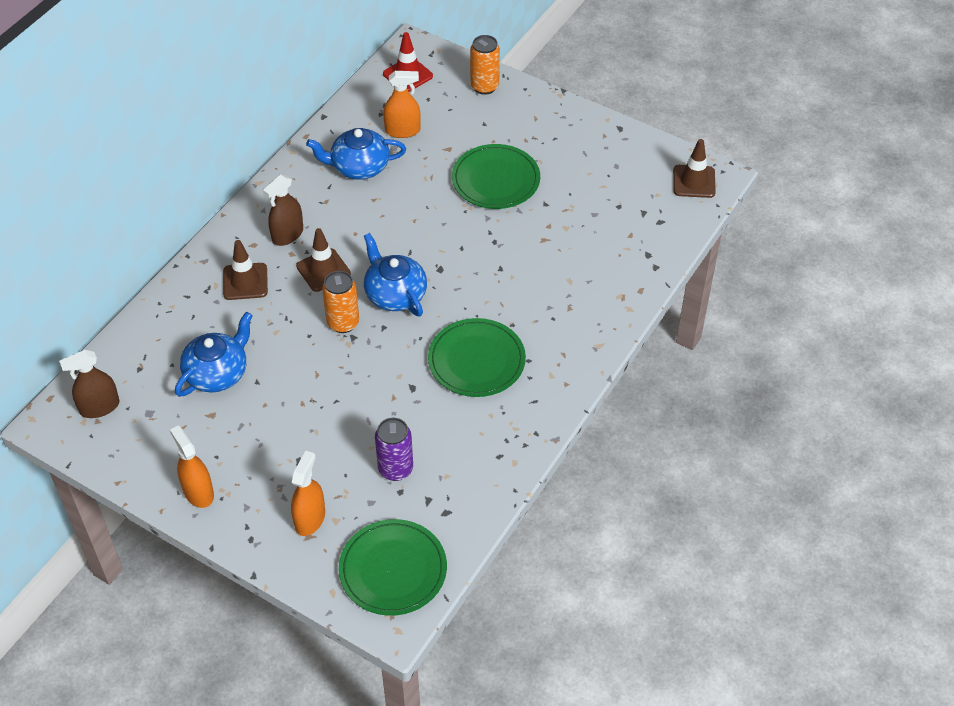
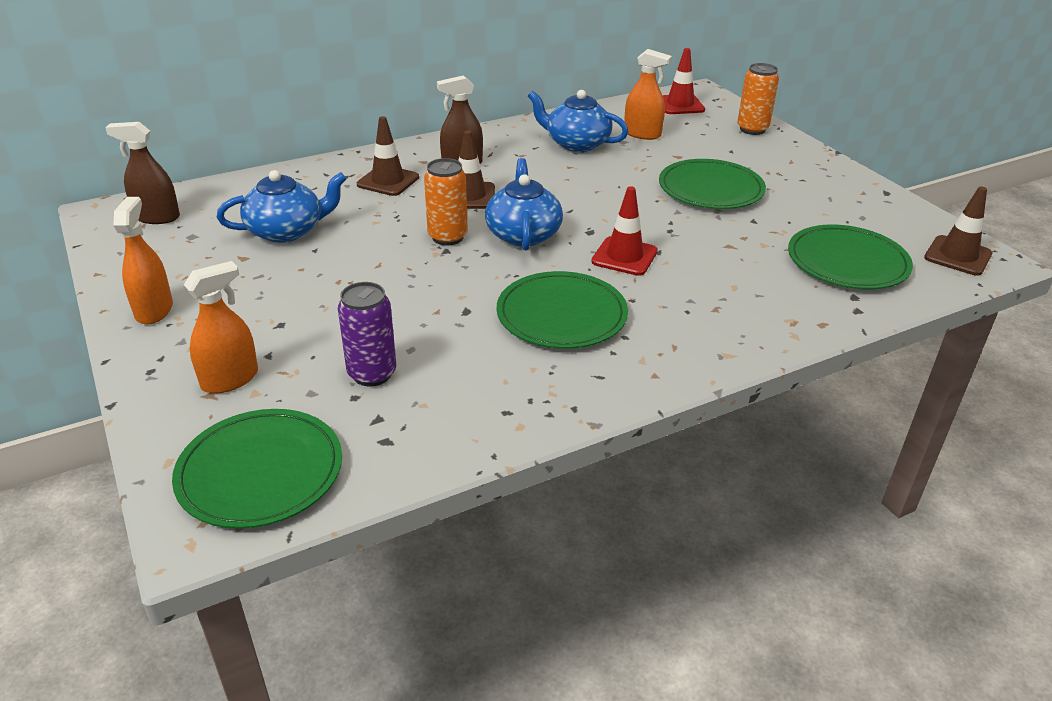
camera: 30 degrees right, 15 degrees down
none -> red traffic cone [591,186,658,276]
none -> green plate [788,225,913,289]

